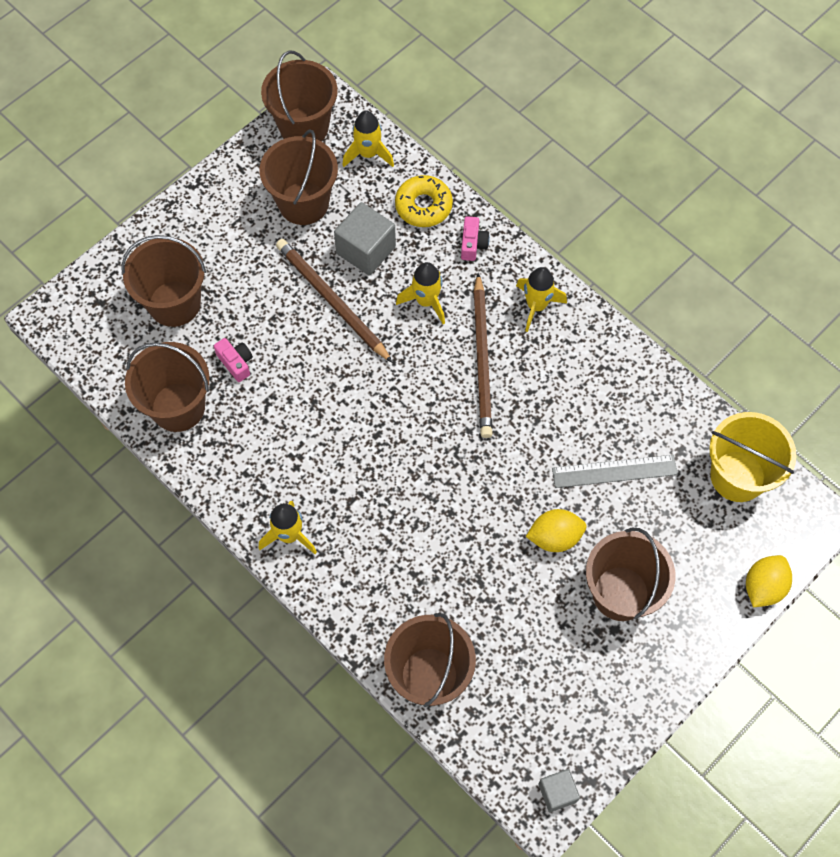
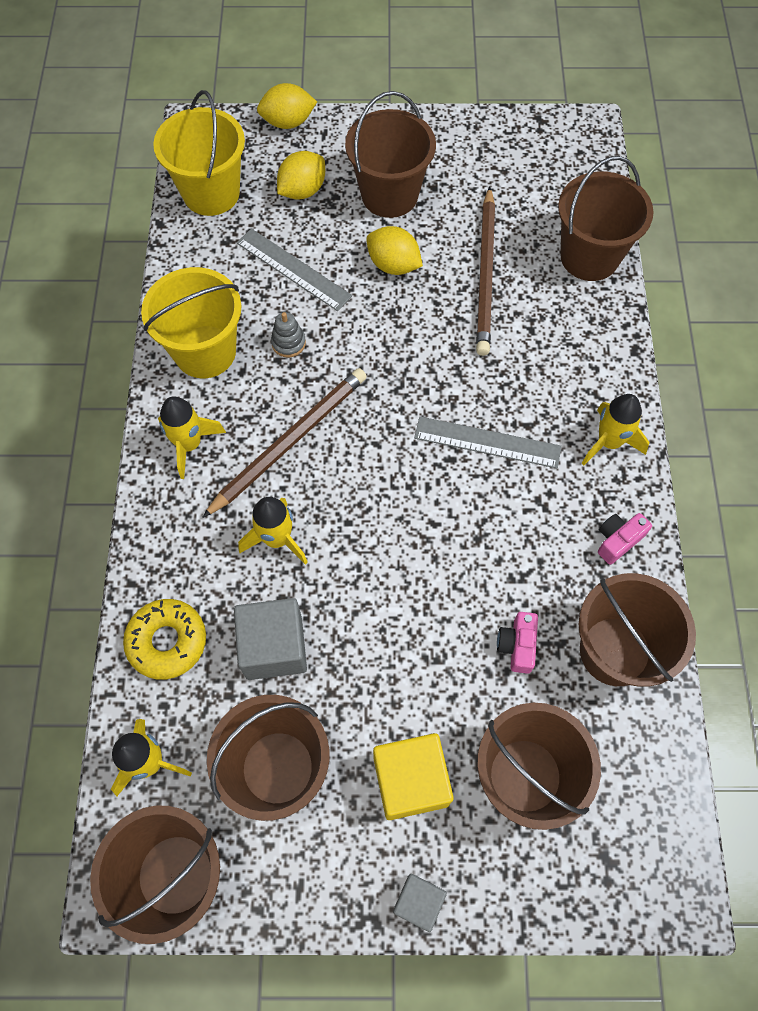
camera: 135 degrees left, 0 degrees up
brown pencil [276,239,393,363] -> brown pencil moved to [476,186,495,356]
pink camera [461,216,490,261] -> pink camera moved to [598,513,652,565]
grey cube [538,769,580,812] -> grey cube moved to [393,874,447,932]
none -> yellow bucket [141,267,241,378]
none -> grey stacking toy [271,312,306,357]
none -> yellow lemon [277,151,325,200]
none -> yellow cube [373,733,454,820]
none -> grey ruler [414,416,562,468]

